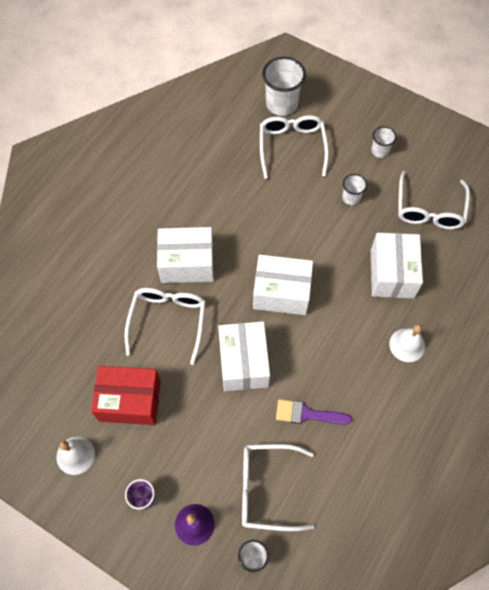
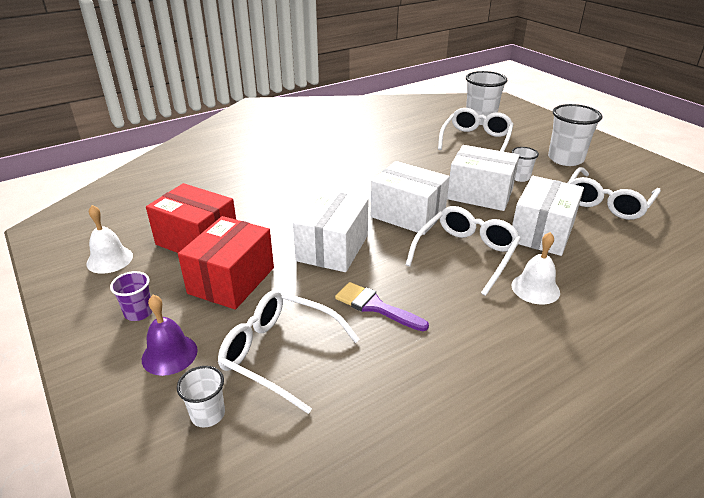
camera: 25 degrees right, 30 degrees down
white glasses [125,288,206,365] -> white glasses moved to [406,206,521,296]
white box [157,227,214,283] -> white box moved to [447,145,519,211]
white cup [371,126,396,158] -> white cup [548,104,602,166], size x1.86
none -> red box [178,216,274,310]

